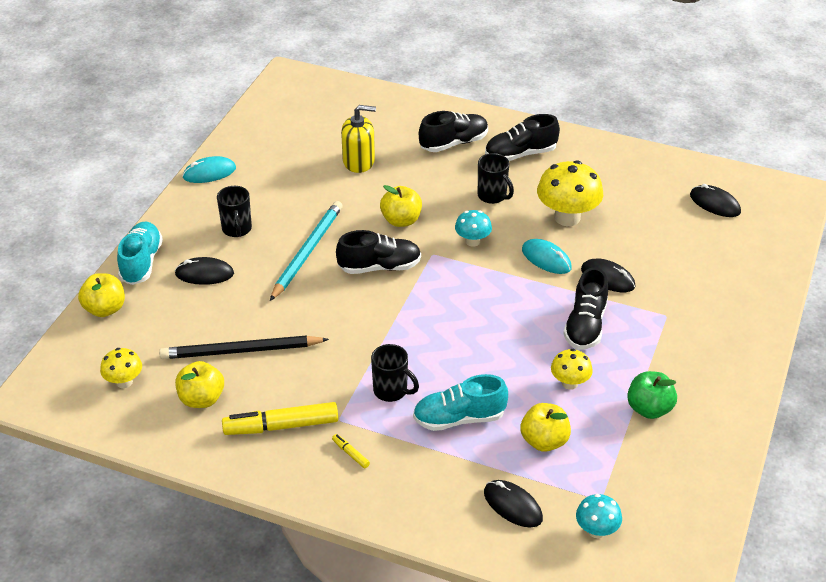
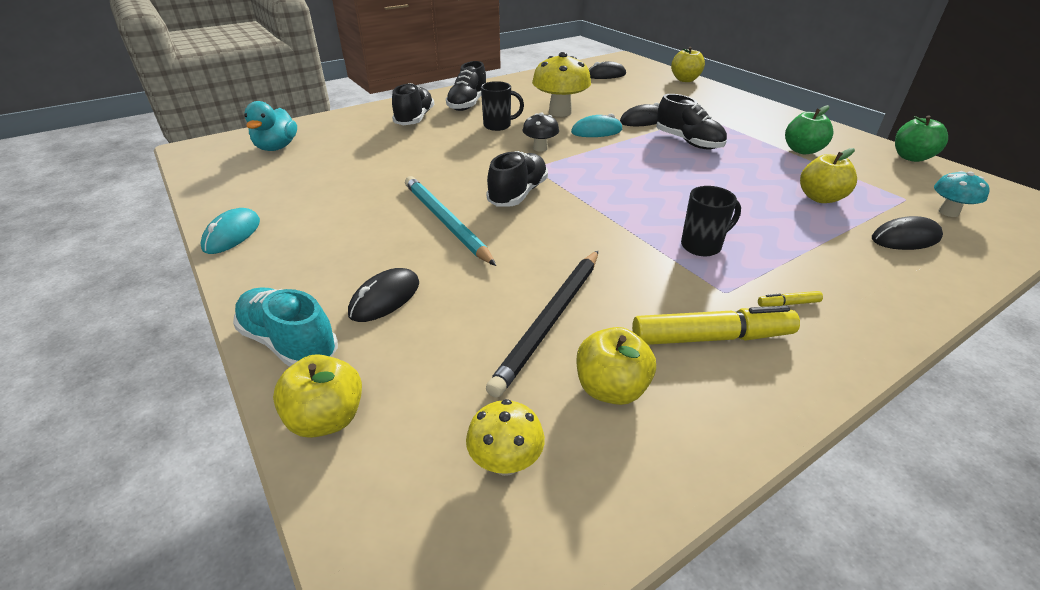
camera: 55 degrees left, 5 degrees down
black mug [217,186,252,237] -> none
yellow marker [222,402,338,435] -> yellow marker turned 120 degrees counterclockwise [632,306,800,345]
yellow soap dispenser [341,105,376,173] -> none
yellow apple [380,185,422,227] -> yellow apple moved to [671,47,705,82]
turquoise shoe [413,374,508,431] -> none
turquoise mushroom [455,210,492,247] -> black mushroom [522,112,559,152]
yellow mushroom [551,349,593,390] -> none
none -> turquoise duck [244,101,297,151]
none -> green apple [895,115,948,162]

